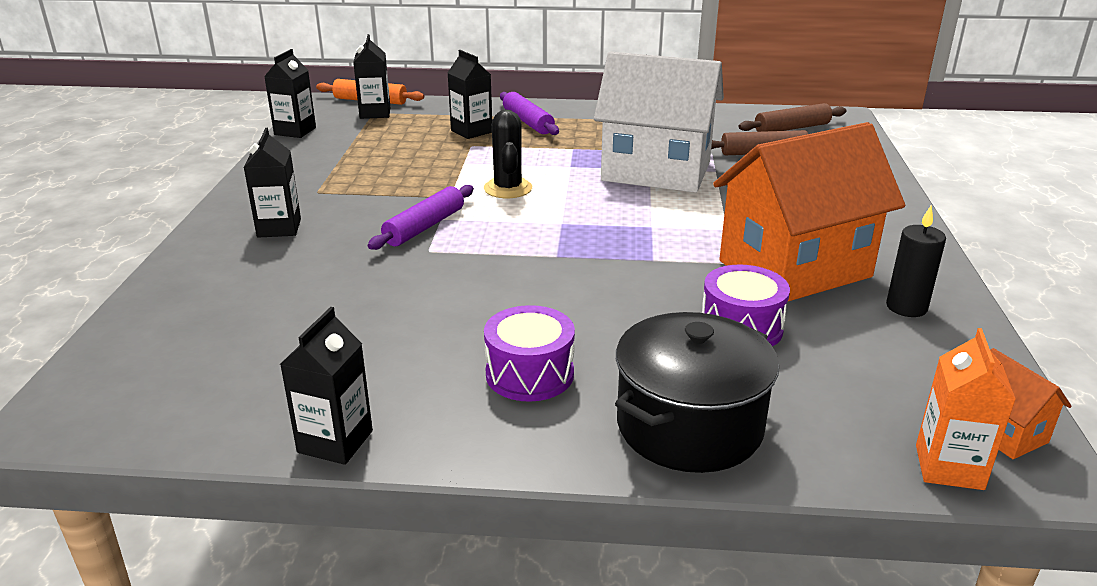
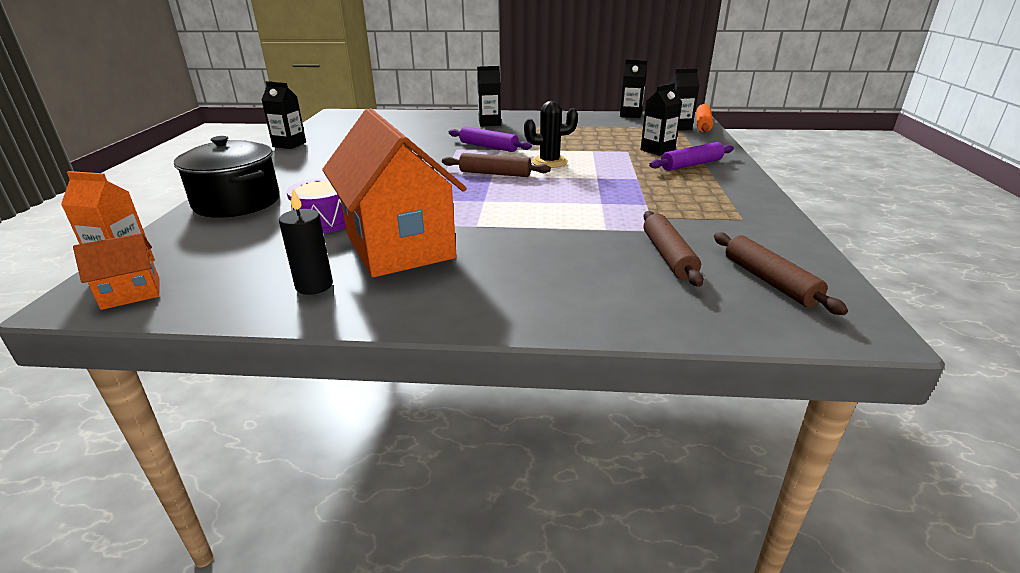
camera: 90 degrees right, 0 degrees up
purple drum [484,305,575,402] -> none
white house [594,52,724,193] -> none
none -> brown rolling pin [442,153,551,177]

